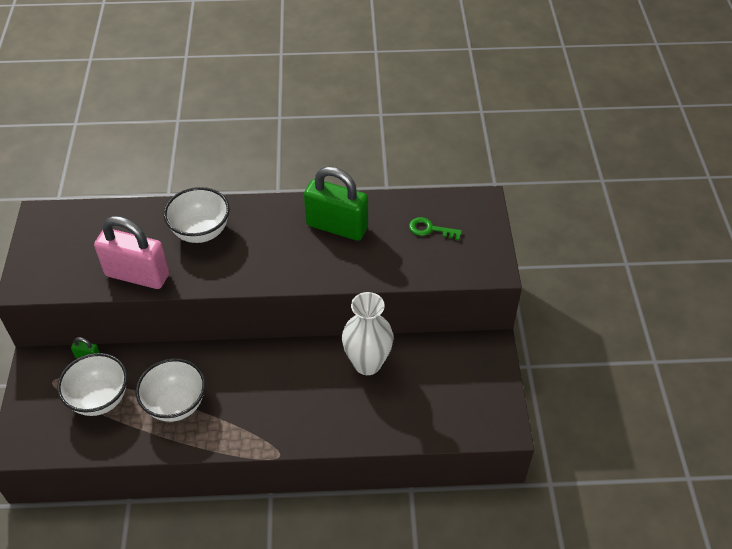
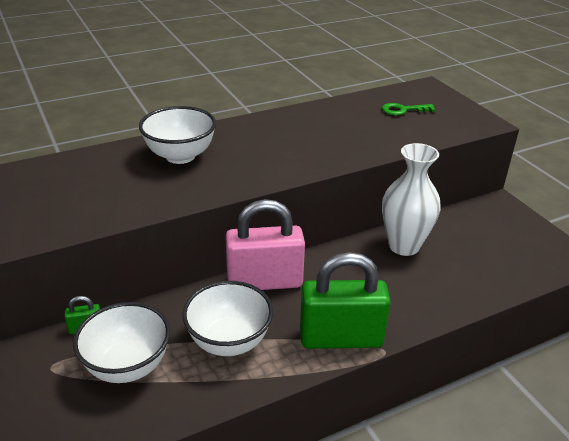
camera: 25 degrees left, 15 degrees down
pink padlock [94,216,169,289] -> pink padlock moved to [225,199,305,290]
green padlock [304,166,368,241] -> green padlock moved to [300,252,391,349]

